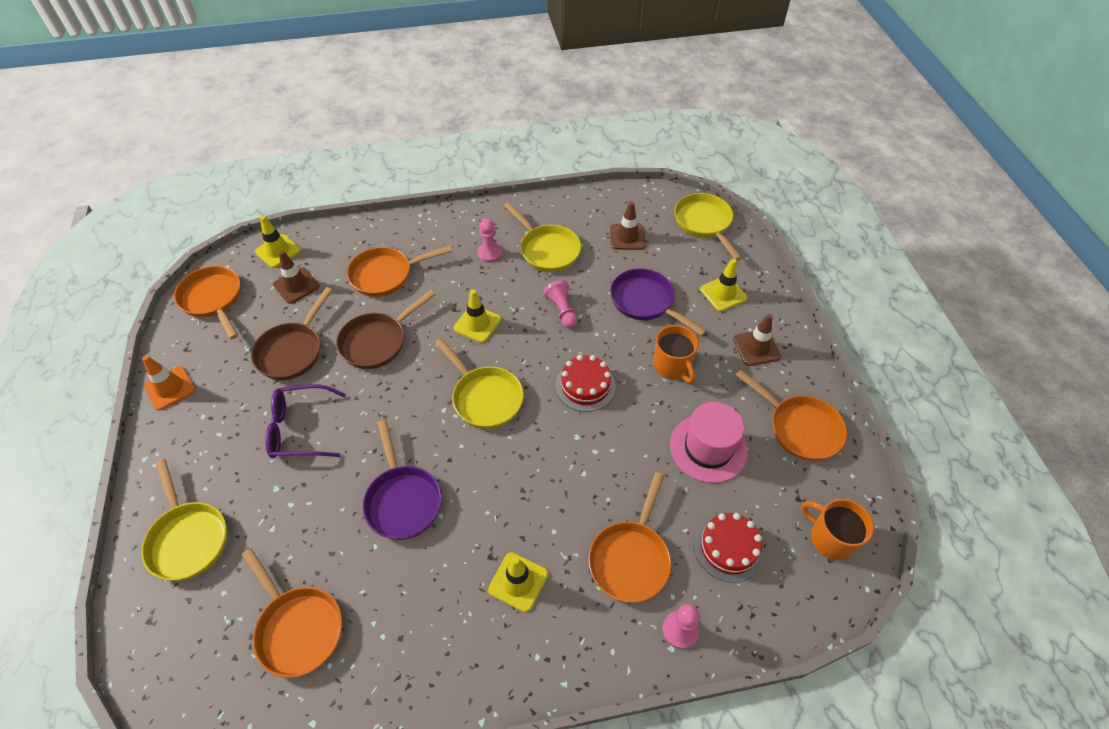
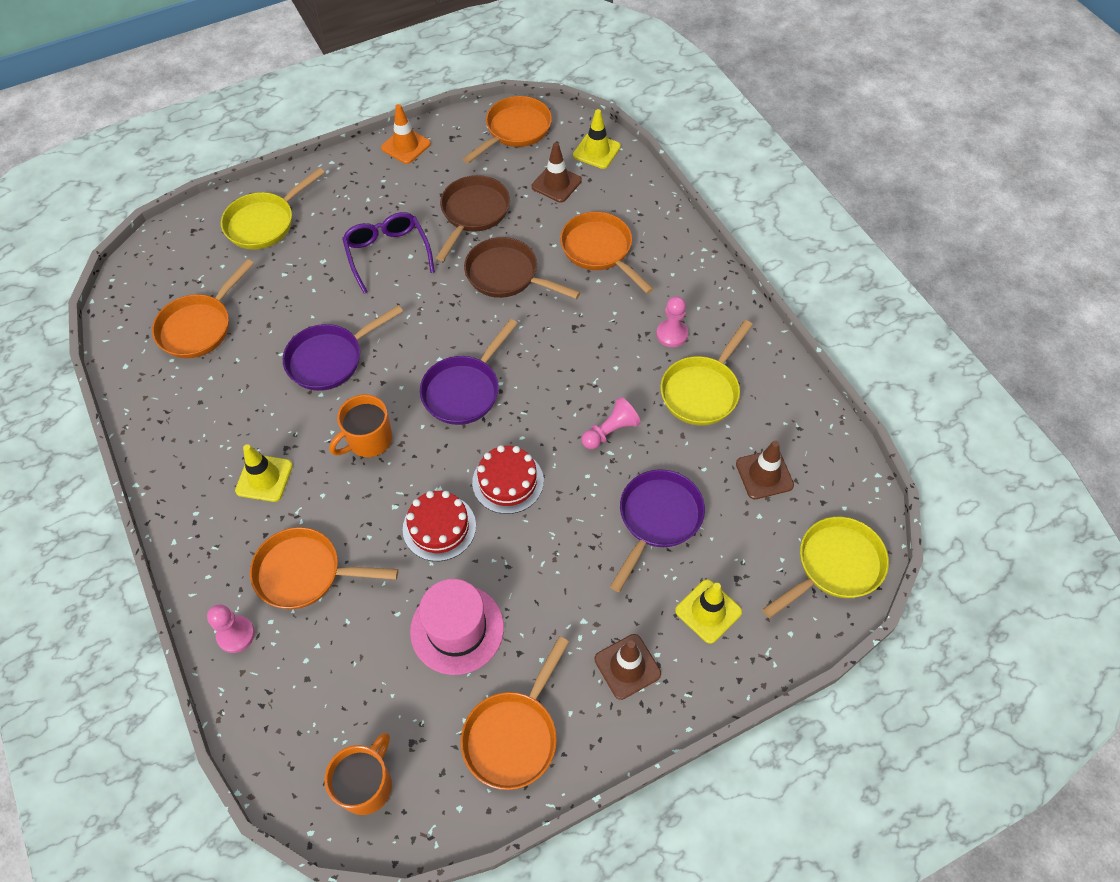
camera: 75 degrees right, 5 degrees up
brown pan [251,287,333,380] -> brown pan turned 105 degrees clockwise [436,175,510,261]
yellow pan [435,338,524,429] -> purple pan [420,319,518,425]
yellow traffic cone [454,289,501,343] -> none
orange mug [653,325,699,383] -> orange mug moved to [329,394,392,457]
red cake [694,513,764,583] -> red cake moved to [403,491,476,561]

